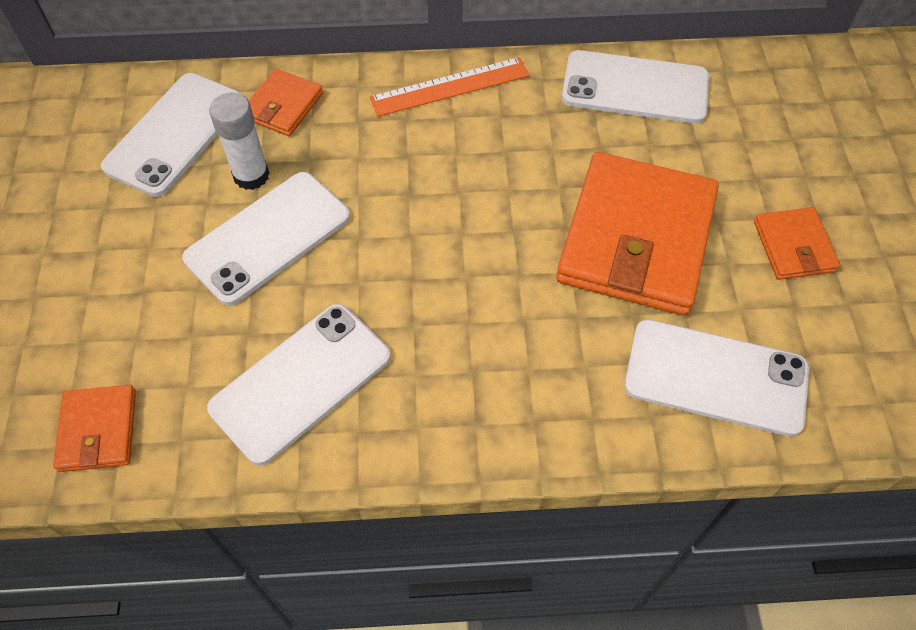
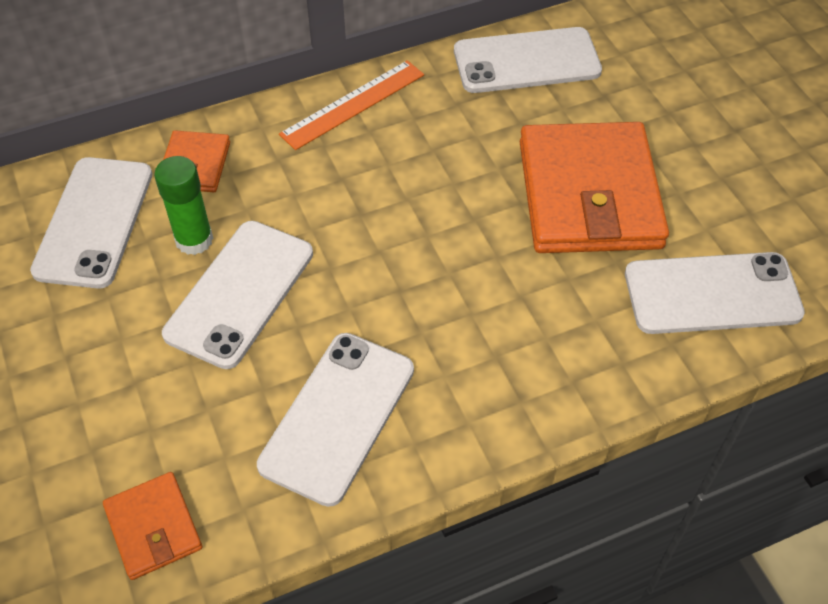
camera: 20 degrees left, 5 degrees down
white glue stick [209,93,270,190] -> green glue stick [154,156,213,255]
orange wallet [754,207,840,280] -> none

